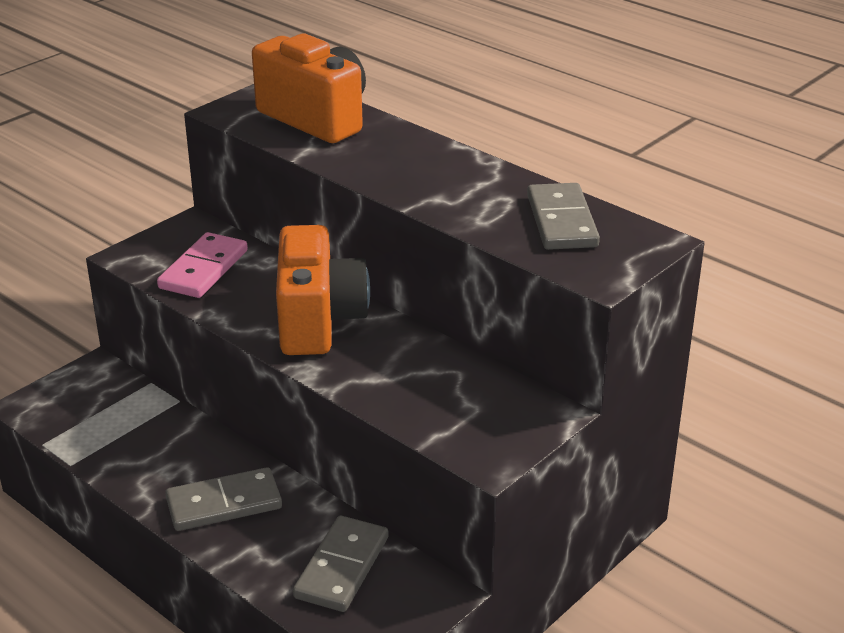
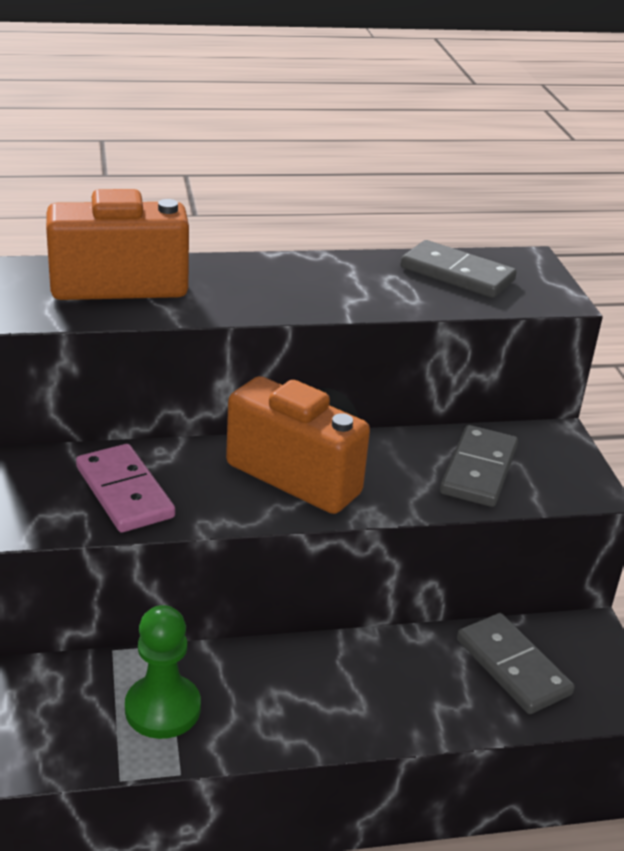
camera: 55 degrees left, 0 degrees up
grey domino [165,467,282,531] -> grey domino moved to [440,425,518,507]
none -> green pawn [125,605,201,739]

